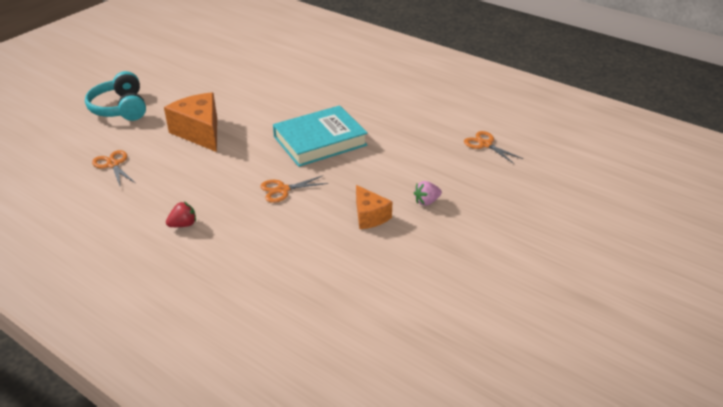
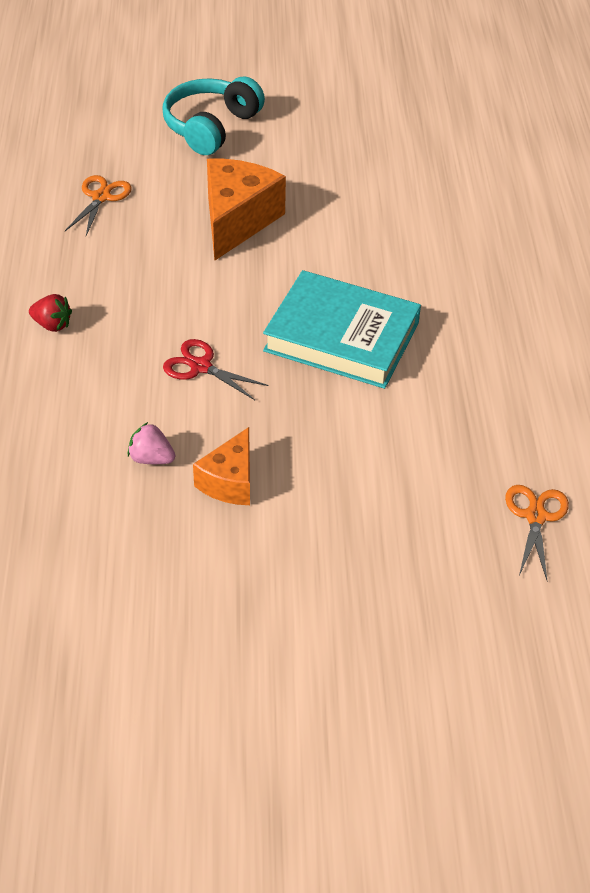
camera: 50 degrees right, 10 degrees up
orange scissors [260,175,328,203] -> red scissors [163,339,269,400]
pink strawberry [414,181,442,206] -> pink strawberry moved to [128,422,175,464]

